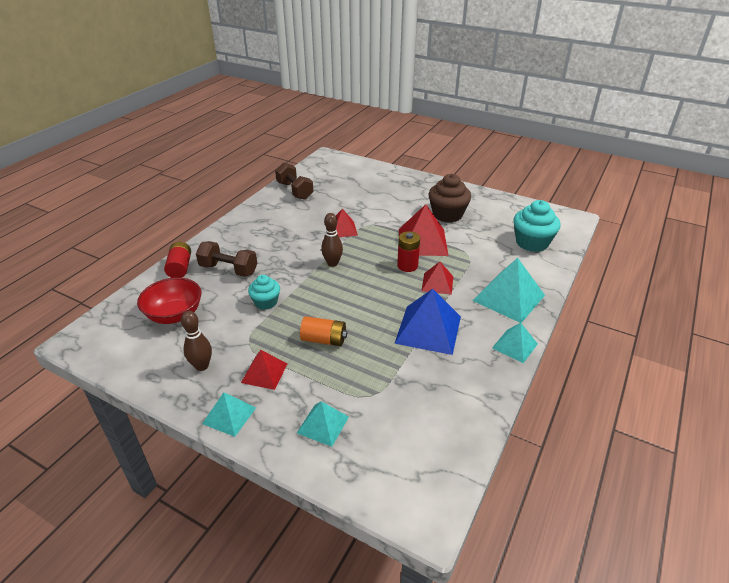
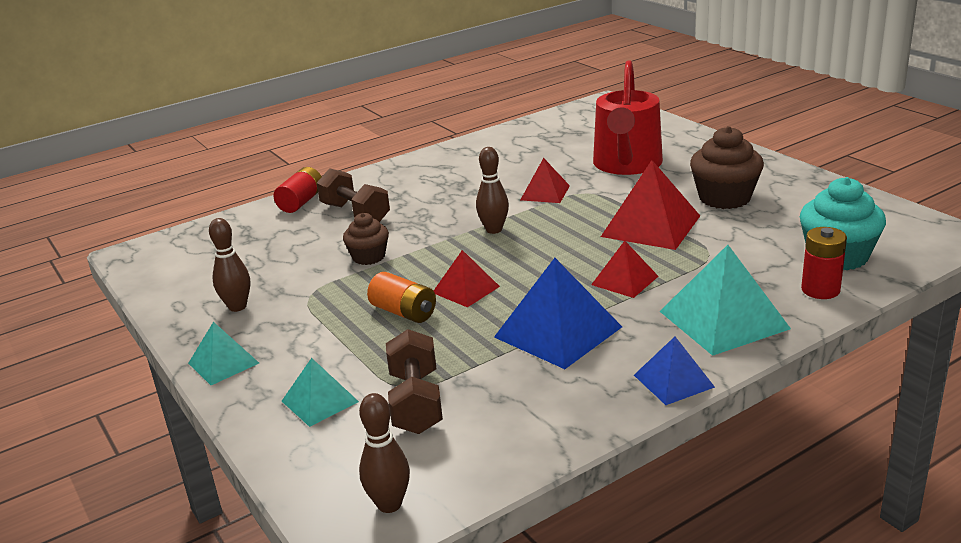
camera: 30 degrees right, 10 degrees down
red bowl [137,278,201,324] -> none
red pyramid [241,350,287,390] -> red pyramid moved to [434,250,500,307]
turquoise cupcake [248,275,280,310] -> brown cupcake [343,213,389,265]
brown dumbbell [275,162,314,200] -> brown dumbbell moved to [386,329,443,434]
red battery [397,231,420,272] -> red battery moved to [801,227,847,299]
turquoise pyramid [492,323,538,363] -> blue pyramid [634,337,715,405]
none -> brown bowling pin [359,393,410,513]
none -> red watering can [593,60,663,175]

